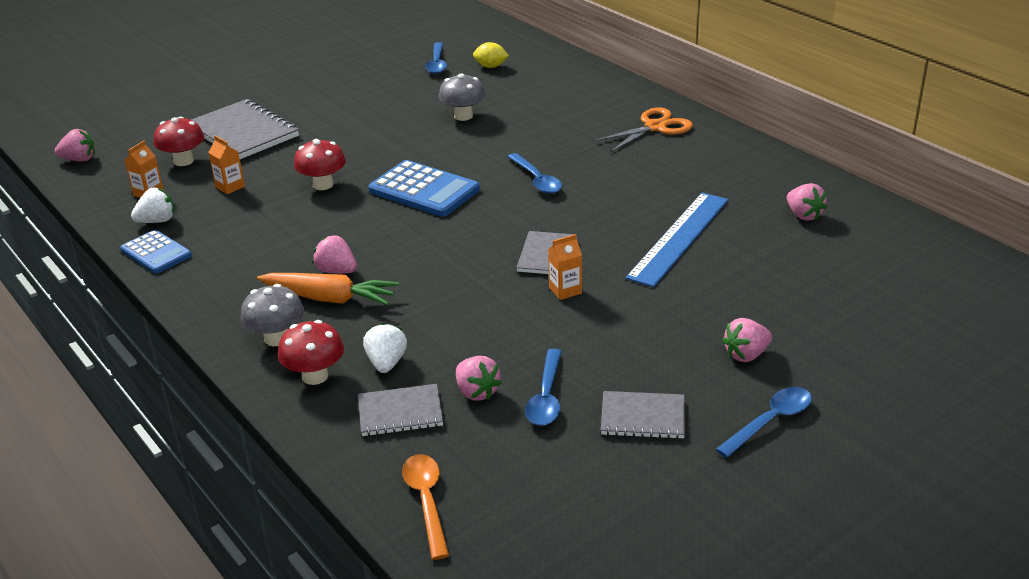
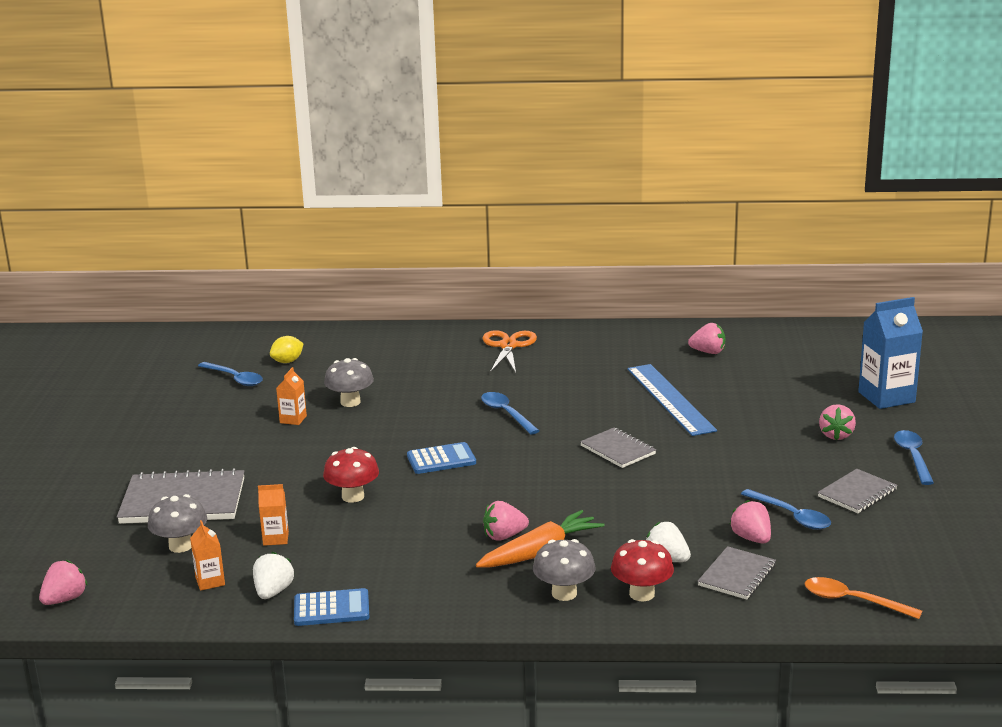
camera: 50 degrees left, 10 degrees down
red mushroom [154,116,204,166] -> grey mushroom [148,494,207,553]
blue calculator [368,160,480,217] -> blue calculator [407,442,476,474], size x0.63
pink strawberry [456,356,502,401] -> pink strawberry turned 120 degrees counterclockwise [729,500,771,543]
blue spoon [508,153,562,194] -> blue spoon turned 135 degrees counterclockwise [481,392,539,434]
orange carton [548,234,582,300] -> orange carton moved to [276,367,307,425]
none -> blue carton [858,297,923,409]

